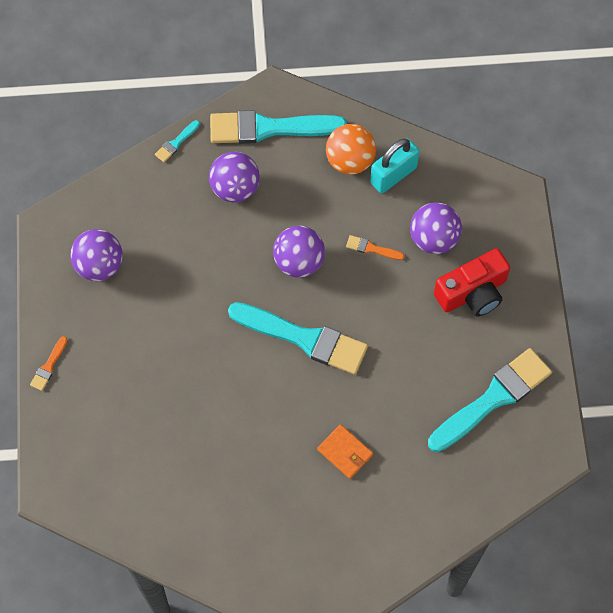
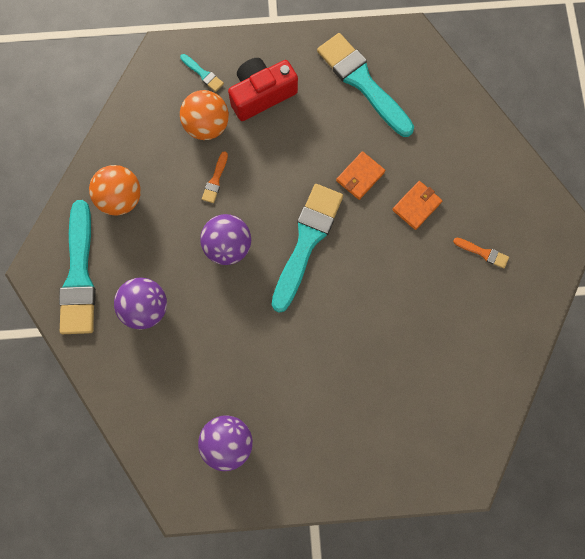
camera: 90 degrees left, 10 degrees up
orange brush [30,336,67,391] -> orange brush moved to [453,238,509,268]
turquoise brush [155,120,200,162] -> turquoise brush moved to [180,54,224,92]
turquoise padlock [370,138,419,193] -> none
purple ball [410,202,462,254] -> orange ball [180,90,229,140]
red camera [434,248,510,317] -> red camera turned 90 degrees counterclockwise [228,58,298,121]
none -> orange wallet [336,151,385,200]

